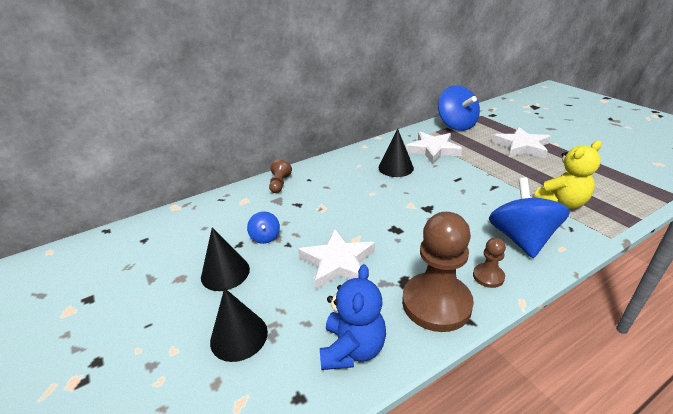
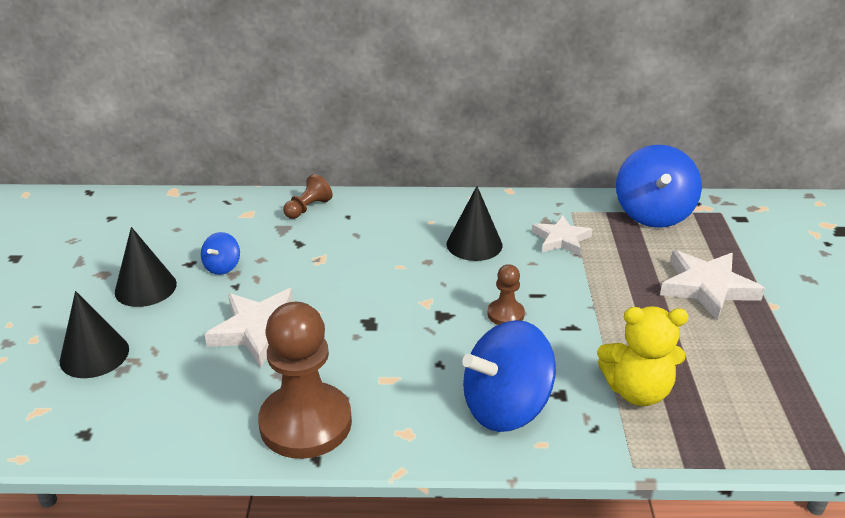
camera: 30 degrees right, 0 degrees up
blue teddy bear [320,264,386,370] -> none
white star [406,132,462,164] -> white star [532,215,593,256], size x0.66
brown pawn [473,238,506,288] -> brown pawn moved to [487,264,525,325]
blue spinning top [489,177,570,258] -> blue spinning top turned 150 degrees counterclockwise [462,320,556,432]

